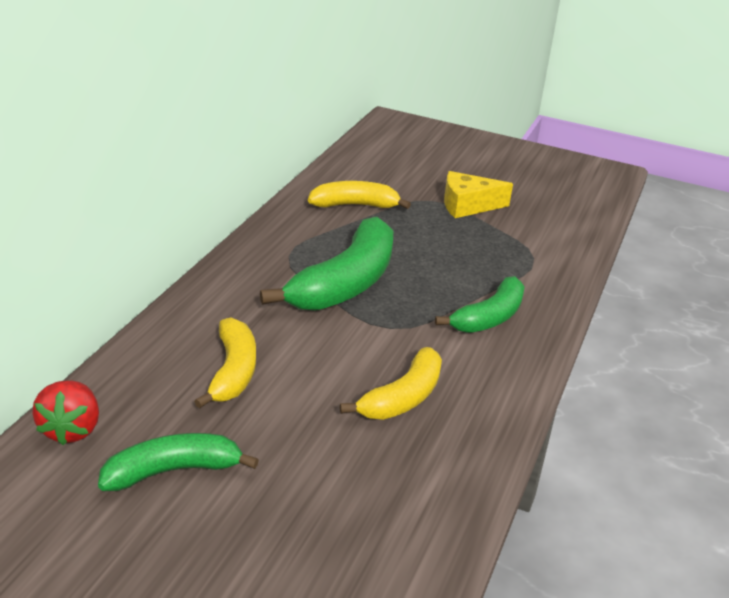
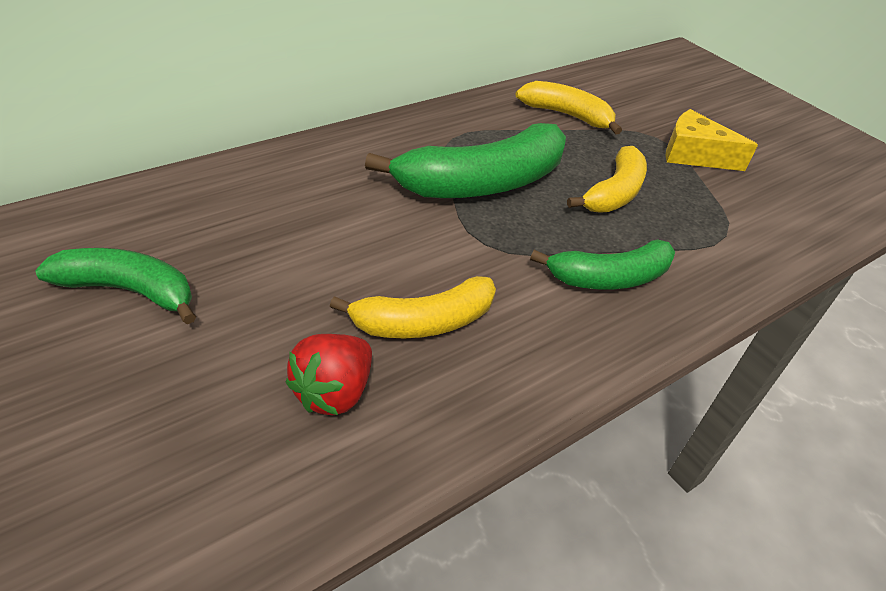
camera: 30 degrees right, 10 degrees up
red strawberry [32,380,99,445] -> red strawberry moved to [286,334,372,415]
yellow banana [194,317,256,408] -> yellow banana moved to [567,146,647,213]

